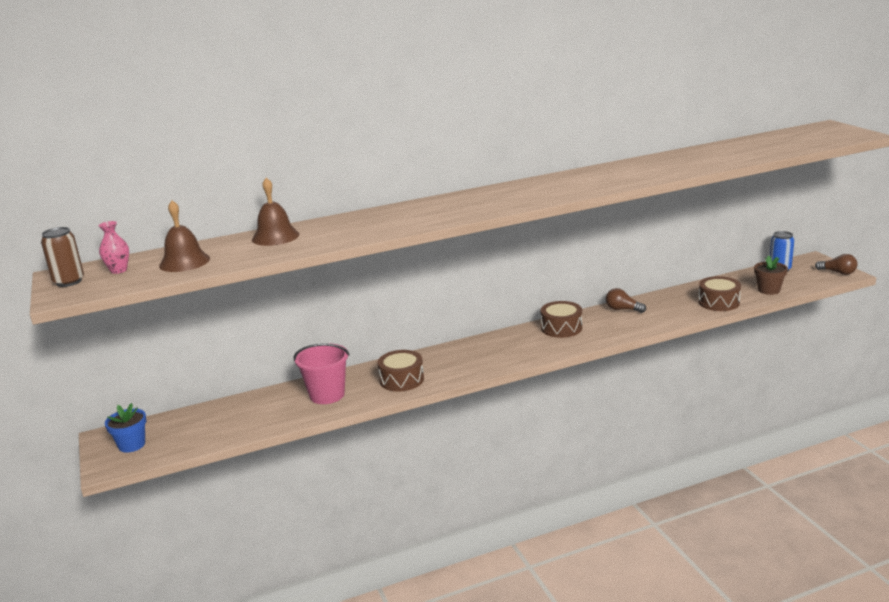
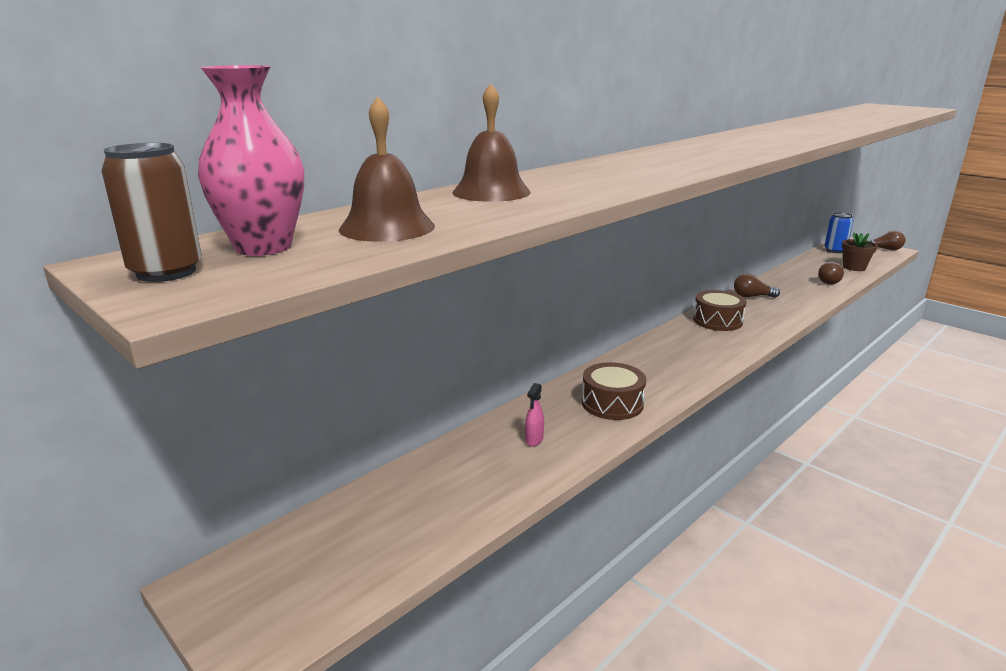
camera: 25 degrees left, 0 degrees up
pink vase [98,221,129,274] -> pink vase [198,65,304,256], size x1.64
blue flower pot [105,403,146,453] -> none
pink bucket [294,343,350,404] -> pink spray bottle [525,383,544,446]
brown drum [698,276,741,311] -> brown light bulb [818,262,844,285]

